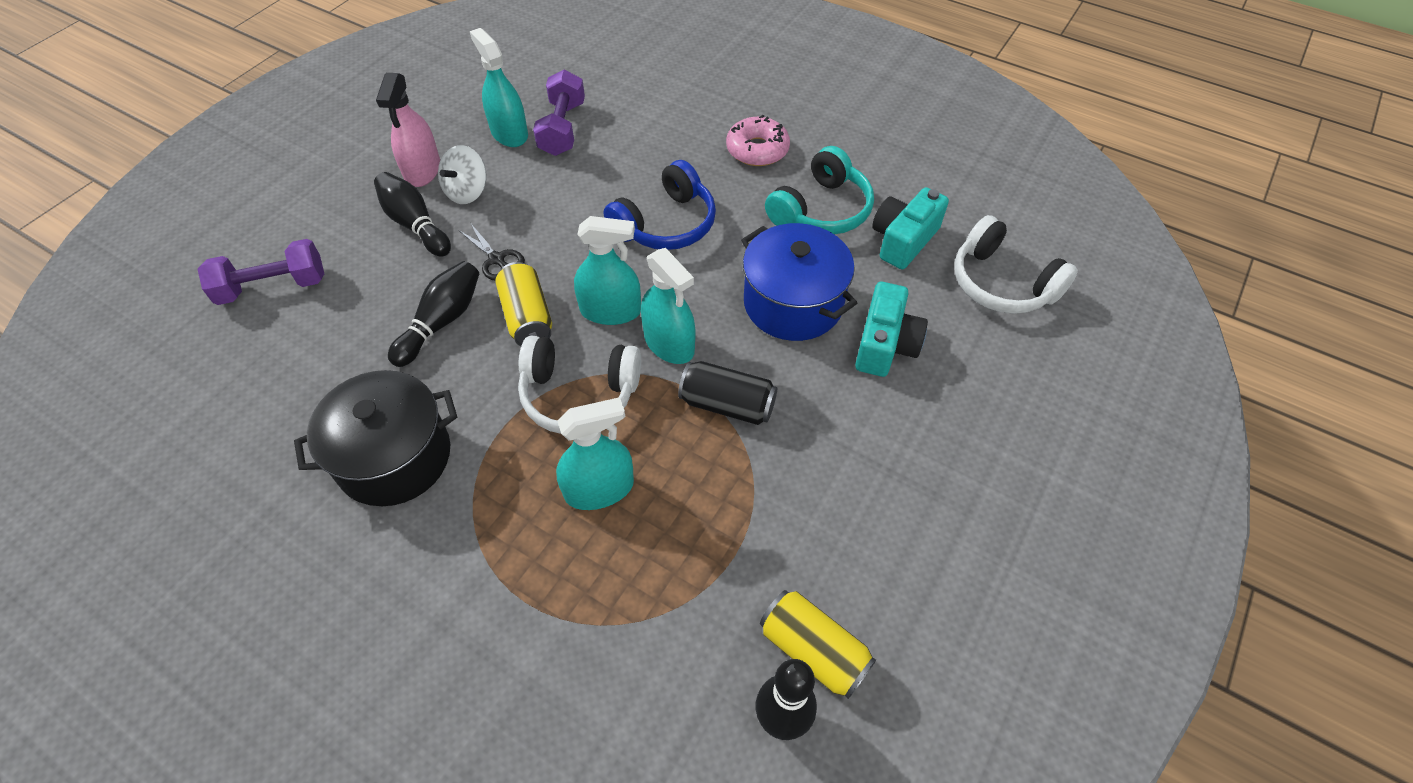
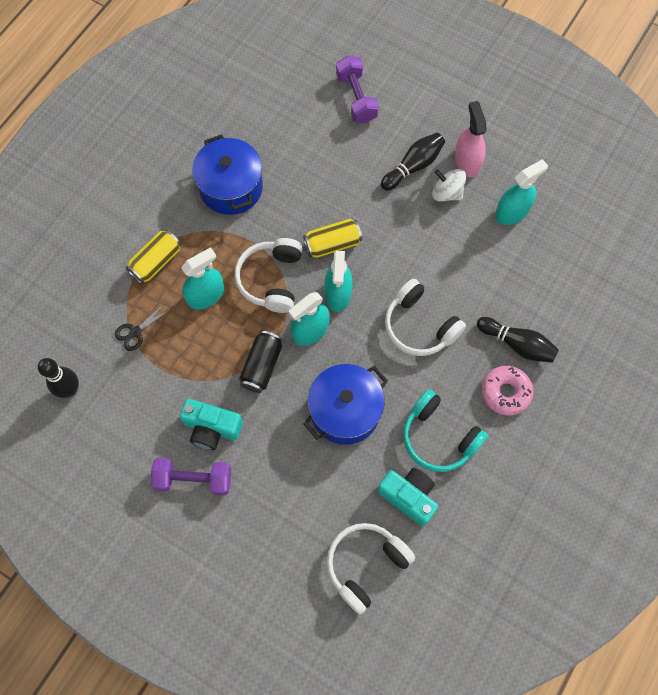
camera: 90 degrees right, 15 degrees up
black pot [294,370,458,506] -> blue pot [192,134,263,215]
pink spray bottle [376,73,440,187] -> pink spray bottle turned 75 degrees clockwise [455,101,487,177]
black bowling pin [388,261,479,367] -> black bowling pin moved to [477,317,559,363]
black scissors [460,223,525,280] -> black scissors moved to [114,303,170,351]
purple dumbbell [533,70,585,156] -> purple dumbbell moved to [151,458,231,495]
turquoise spray bottle [556,397,634,510] -> turquoise spray bottle turned 105 degrees counterclockwise [181,247,224,310]
blue headphones [604,160,716,250] -> white headphones [385,279,466,356]
yellow can [760,590,876,699] -> yellow can moved to [126,230,181,284]
turquoise camera [855,282,928,377] -> turquoise camera moved to [180,399,243,450]

